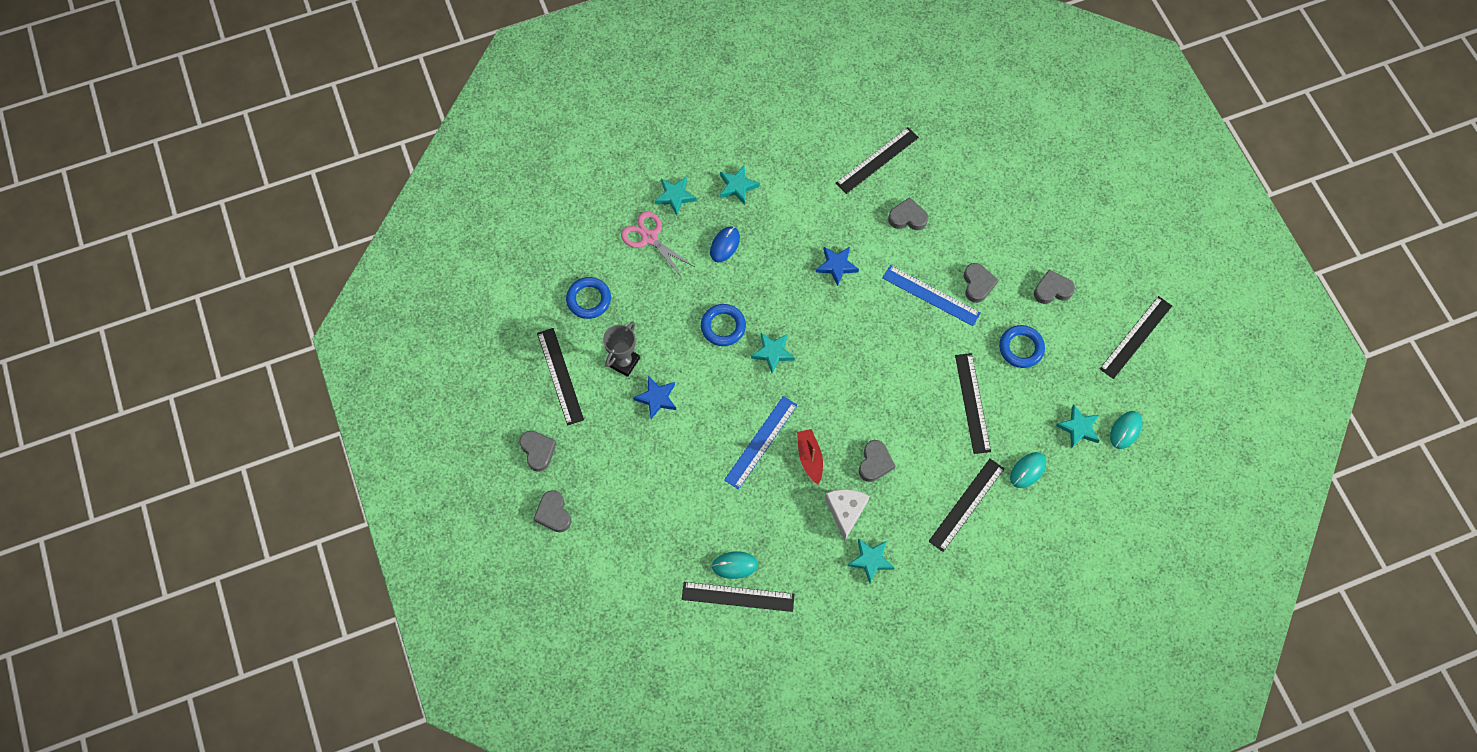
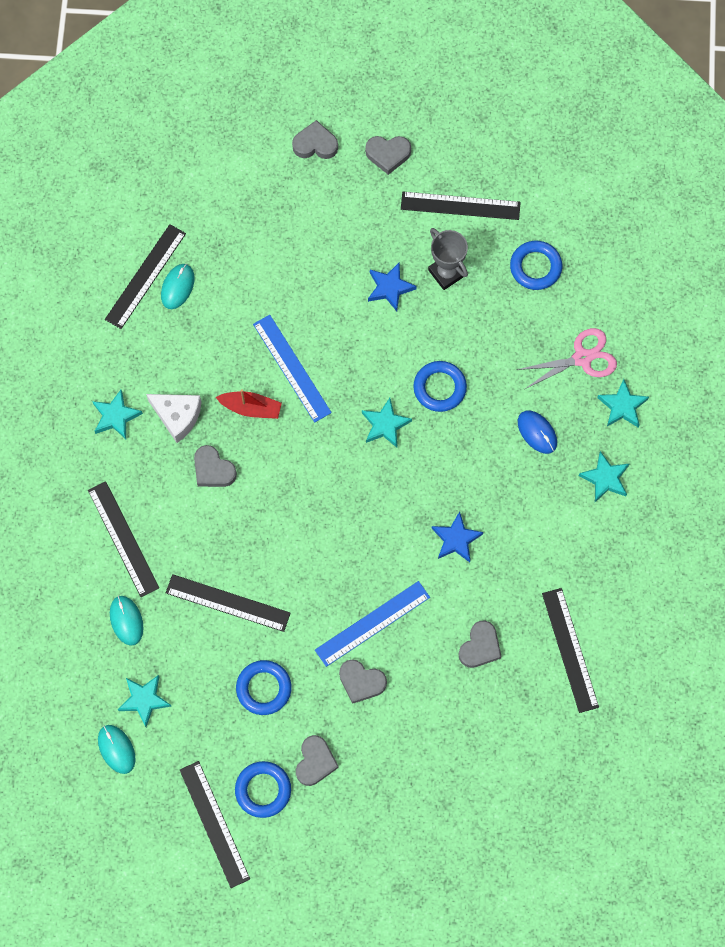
camera: 115 degrees right, 5 degrees up
none -> blue ring [235,761,291,818]

